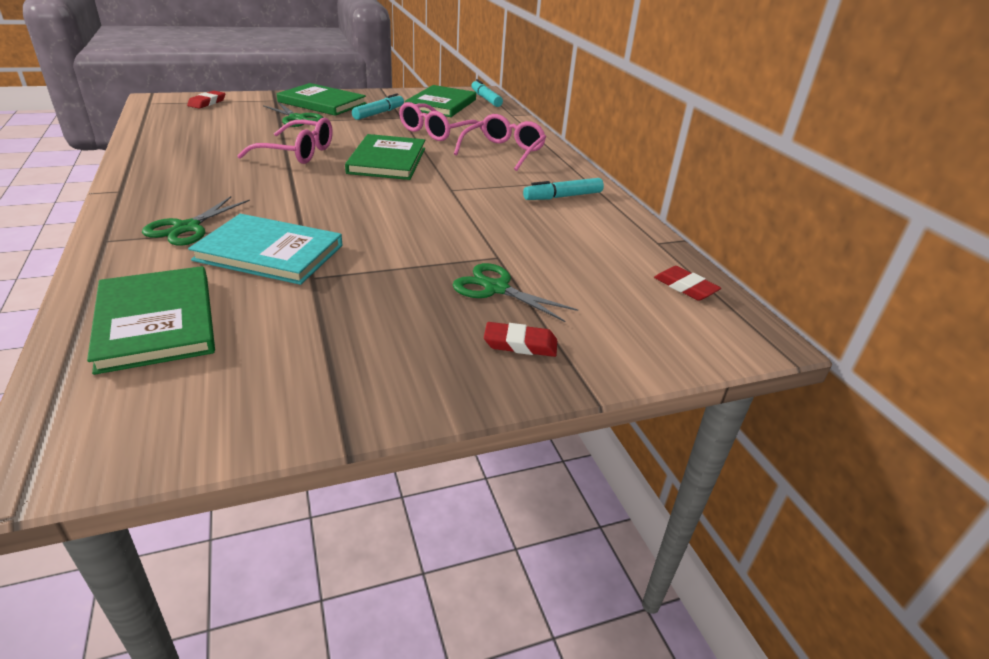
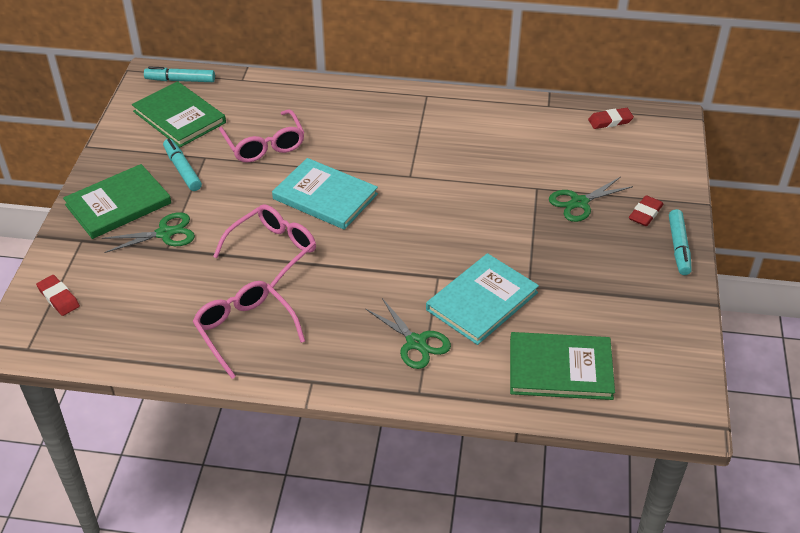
camera: 60 degrees left, 10 degrees up
green book [345,134,425,180] -> turquoise book [272,158,378,230]
pink glasses [454,114,546,171] -> pink glasses moved to [193,281,305,379]
turquoise marker [523,178,604,200] -> turquoise marker moved to [669,209,692,275]

